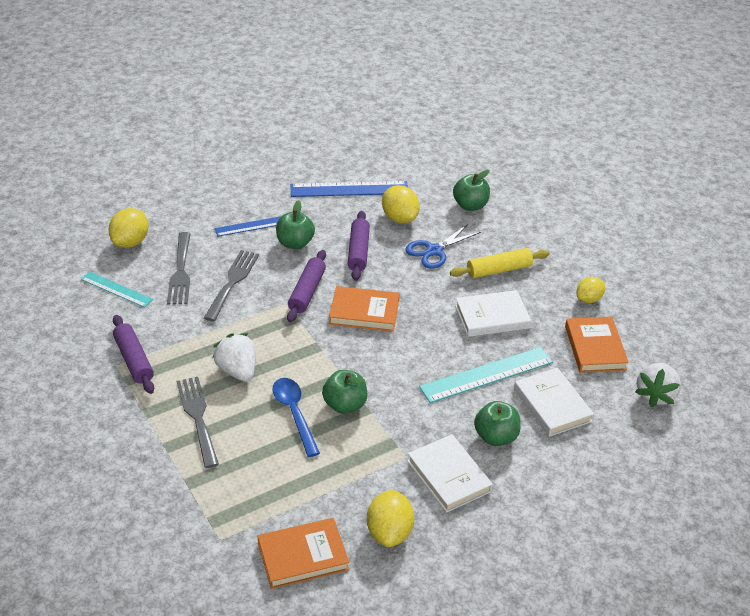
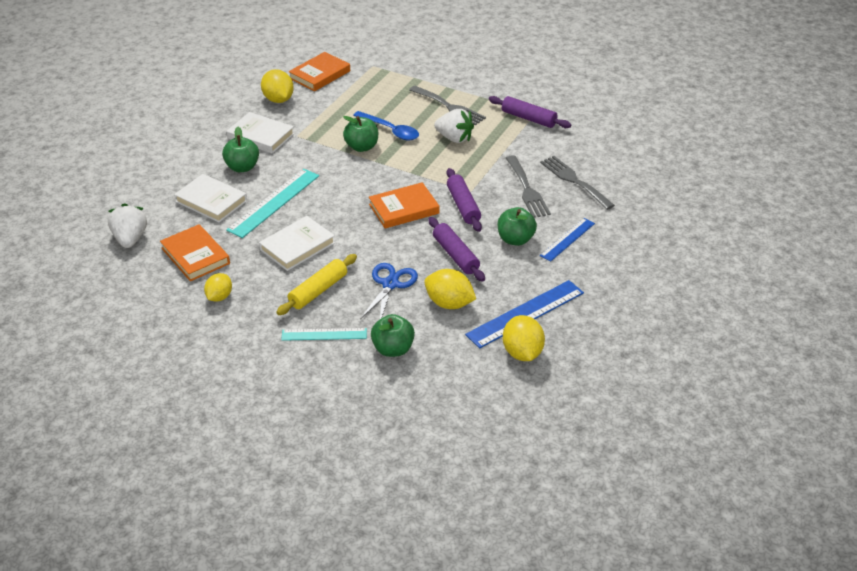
camera: 150 degrees right, 0 degrees up
turquoise ruler [81,272,153,308] -> turquoise ruler moved to [281,328,367,341]
yellow lemon [109,208,149,248] -> yellow lemon moved to [503,315,545,361]

